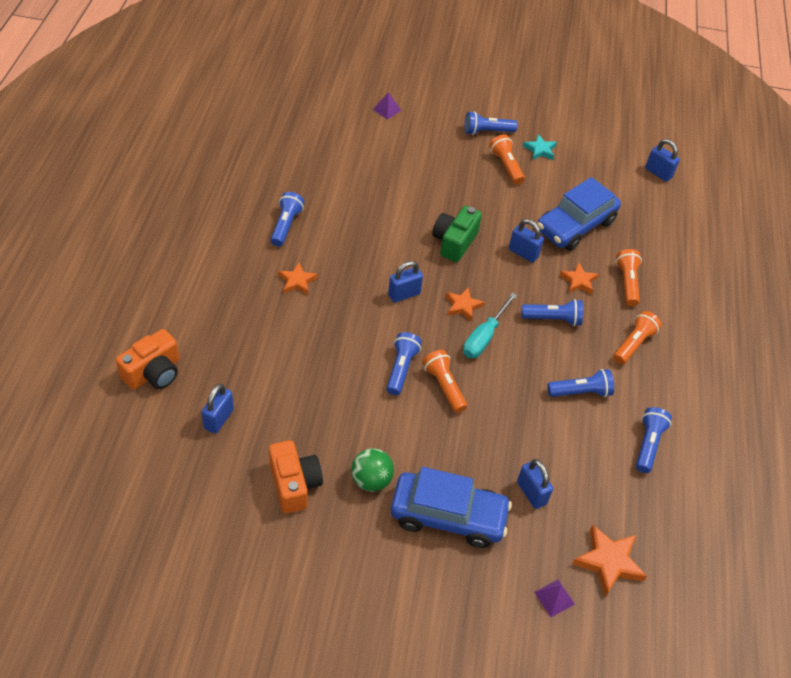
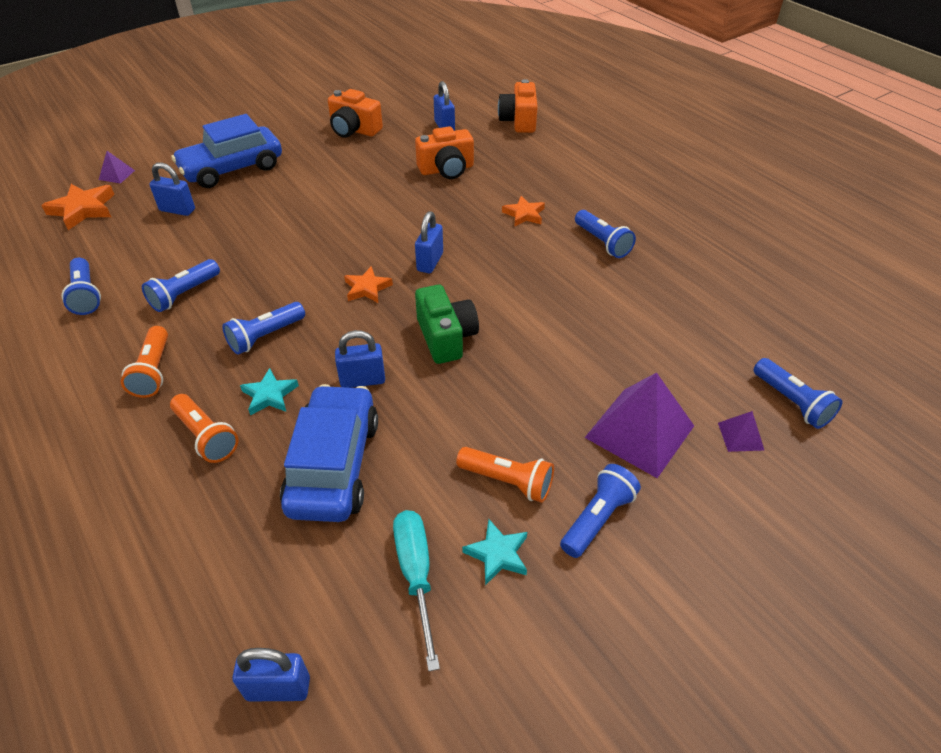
camera: 140 degrees right, 5 degrees down
green ball [351,448,394,492] -> none
blue flashlight [386,332,422,395] -> blue flashlight moved to [754,358,843,429]
orange flashlight [422,350,467,413] -> none
turquoise screwdriver [463,293,517,358] -> turquoise screwdriver moved to [393,510,440,671]
orange star [560,263,599,294] -> turquoise star [240,368,299,416]
none -> orange camera [415,126,474,179]
none -> purple pyramid [585,372,694,478]

